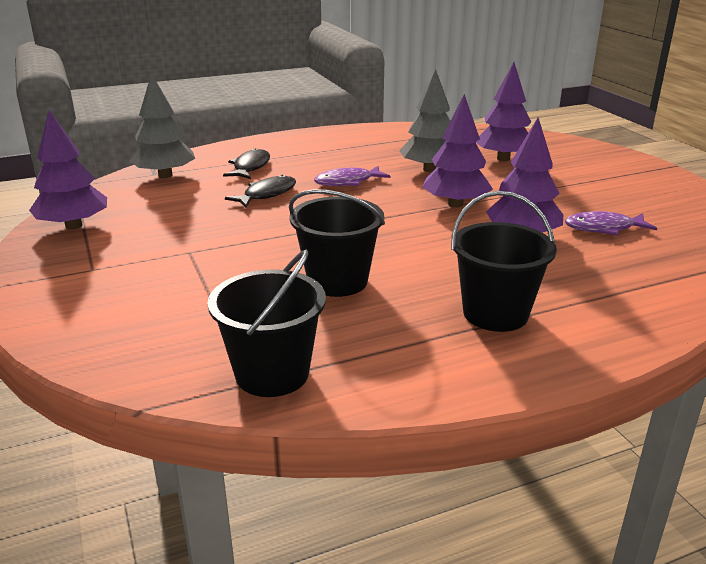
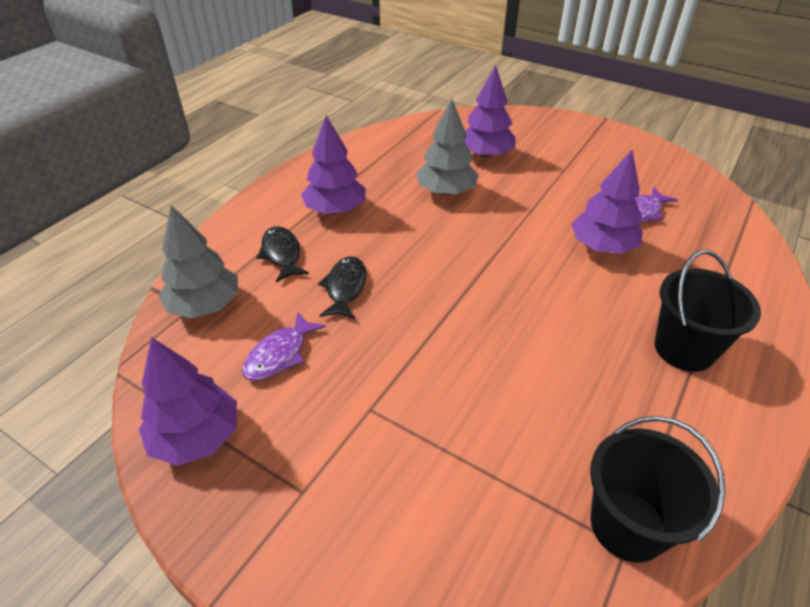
camera: 35 degrees left, 15 degrees up
black bucket [289,189,385,297] -> none
purple fish [314,166,390,186] -> purple fish moved to [242,311,326,381]
purple tree [422,94,493,208] -> purple tree moved to [301,115,366,214]

